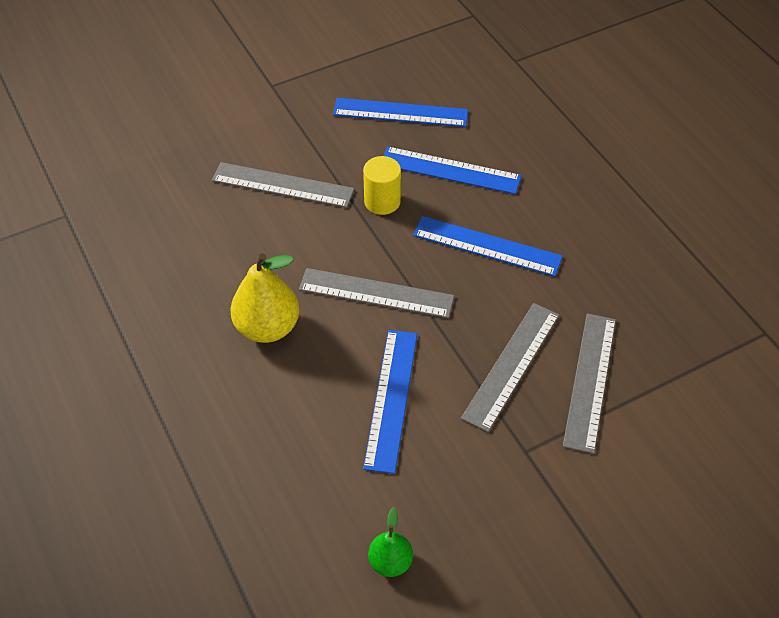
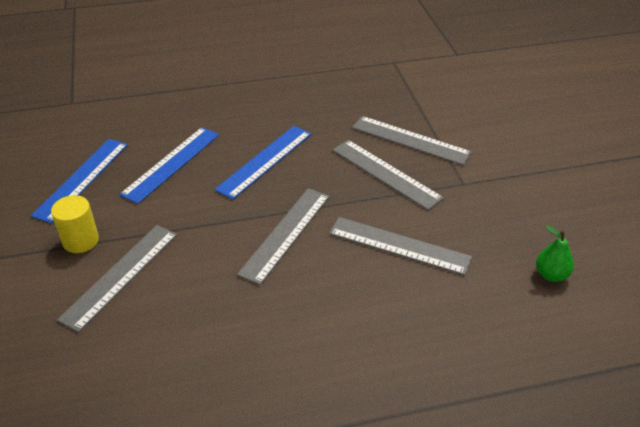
camera: 75 degrees left, 10 degrees down
yellow pear [231,253,299,343] -> none
yellow cylinder [363,156,401,215] -> yellow cylinder moved to [51,195,99,253]
blue ruler [363,330,417,474] -> grey ruler [329,217,472,275]

